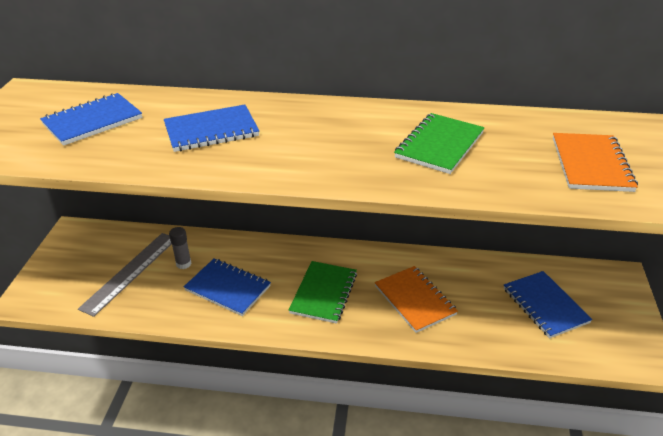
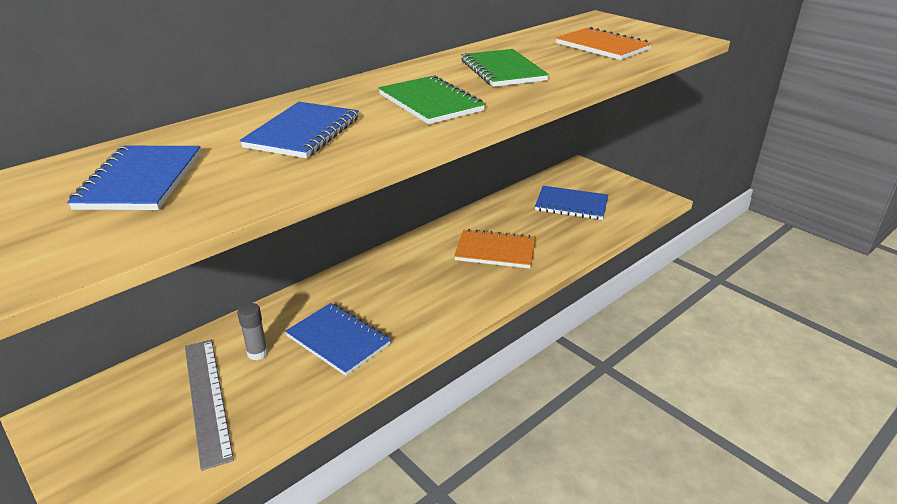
camera: 50 degrees left, 5 degrees down
blue notebook [184,258,271,316] -> blue notebook turned 60 degrees clockwise [285,303,391,376]
green notebook [289,261,357,324] -> green notebook moved to [378,76,485,124]

